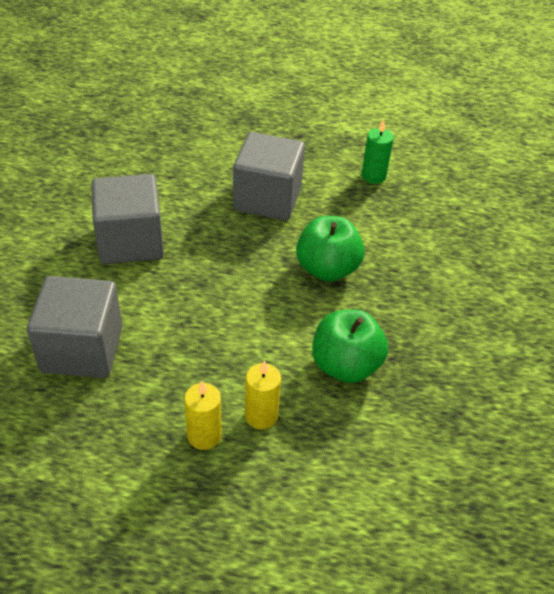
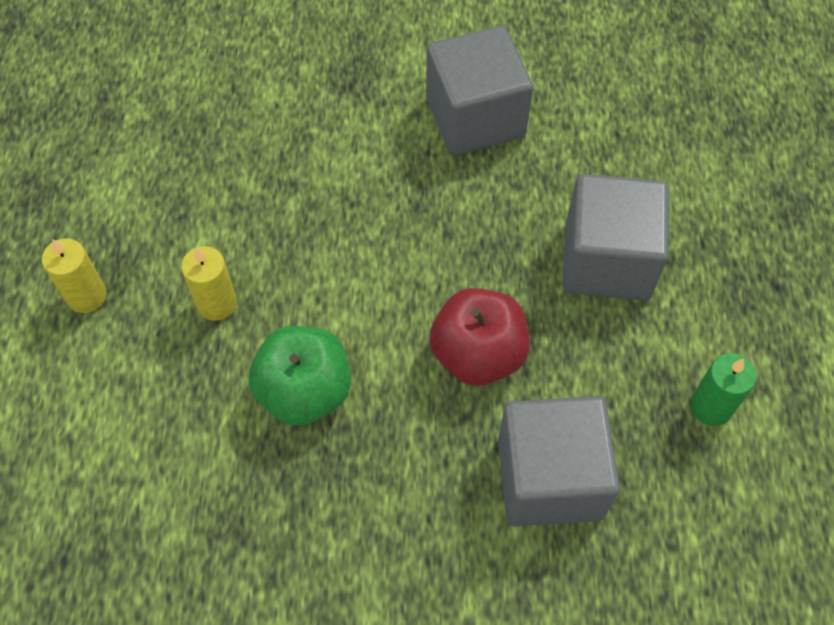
camera: 85 degrees right, 15 degrees up
grey cube [27,276,123,378] -> grey cube moved to [498,396,620,526]
yellow candle [184,381,222,450] -> yellow candle moved to [42,238,107,313]
green apple [296,216,365,282] -> red apple [430,288,530,386]

